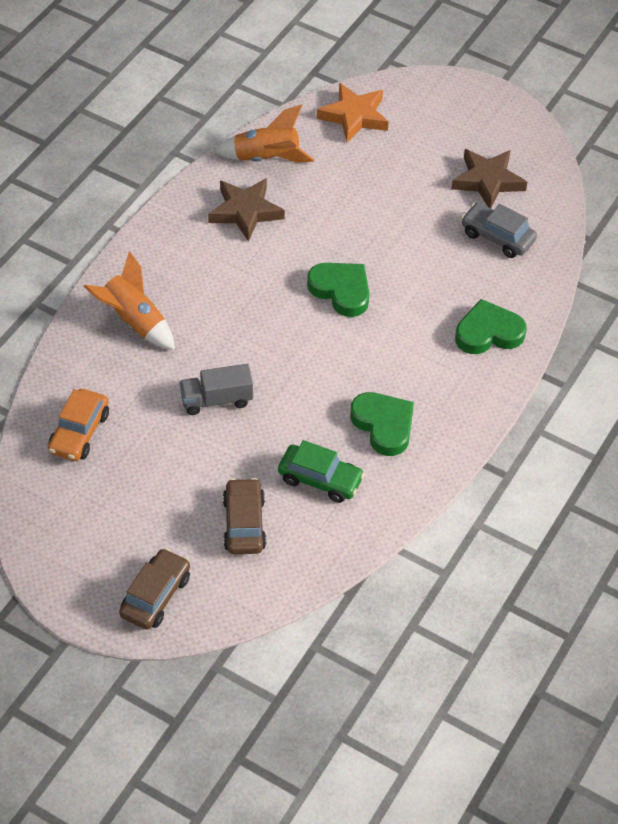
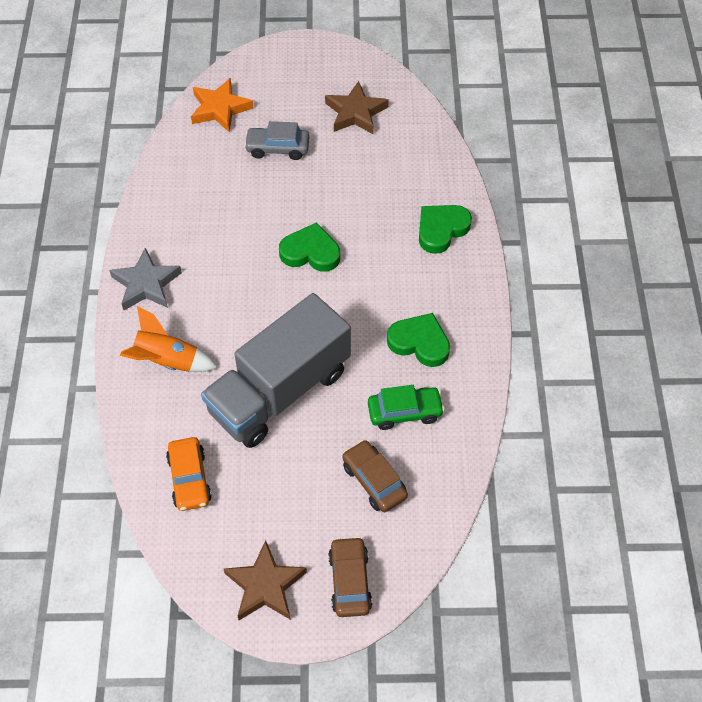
camera: 30 degrees left, 5 degrees up
grey truck [180,364,253,415] -> grey truck [201,293,351,448], size x2.32
brown star [208,178,285,242] -> brown star moved to [224,540,307,620]
orange rocket [214,104,314,163] -> none
grey car [461,203,537,258] -> grey car moved to [244,121,309,160]
none -> grey star [109,248,182,311]

